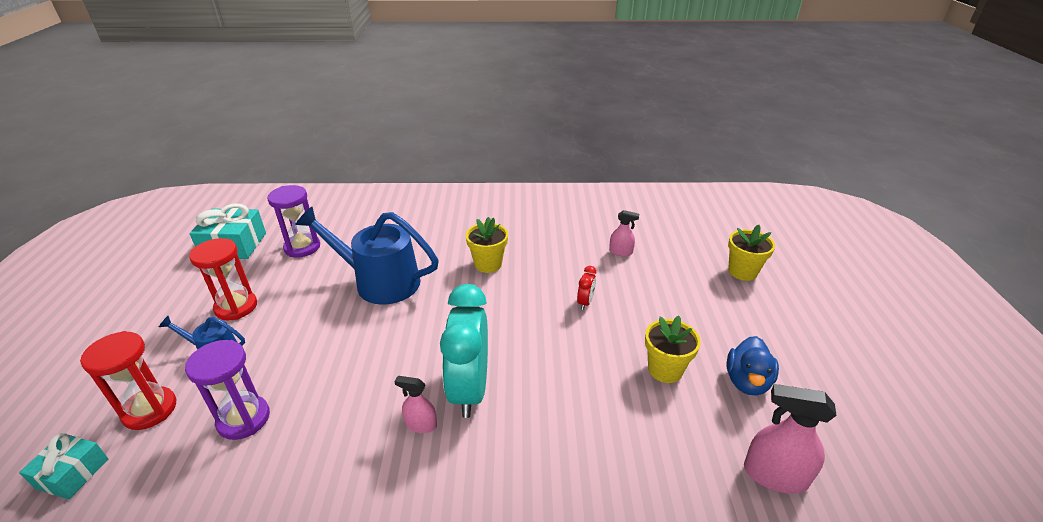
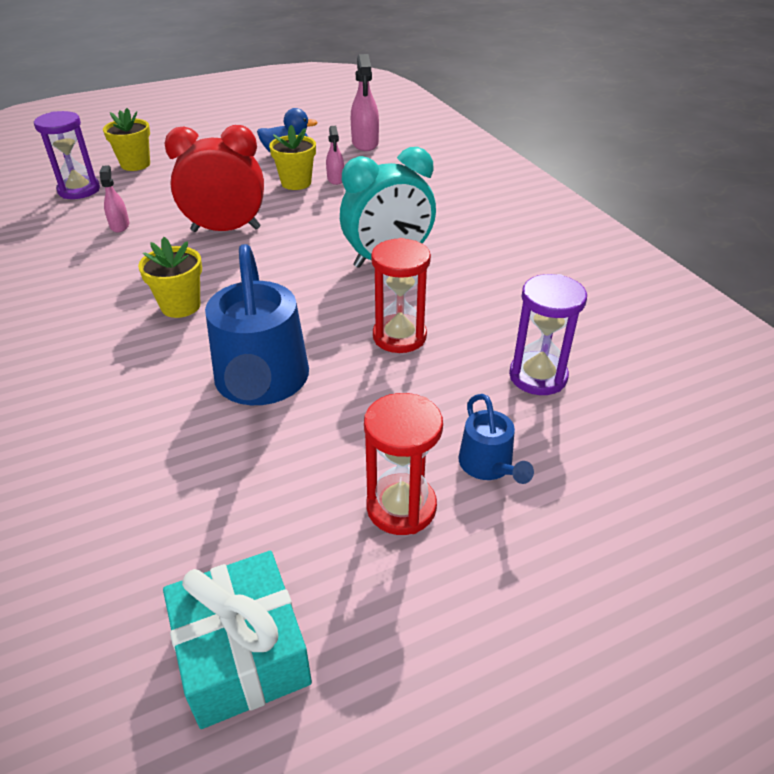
camera: 115 degrees left, 5 degrees up
turquoise gift [19,433,108,499] -> none
red hourglass [80,331,176,430] -> red hourglass moved to [371,238,431,353]
purple hourglass [267,185,320,258] -> purple hourglass moved to [34,111,100,199]
pink spray bottle [394,376,437,433] -> pink spray bottle moved to [326,126,344,185]
red clock [577,266,596,310] -> red clock [165,125,264,232], size x2.42

